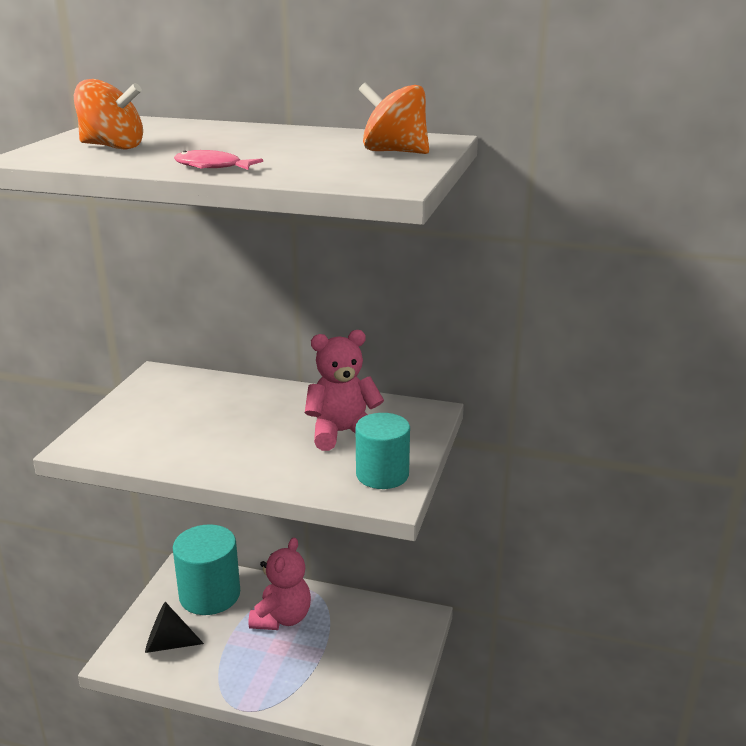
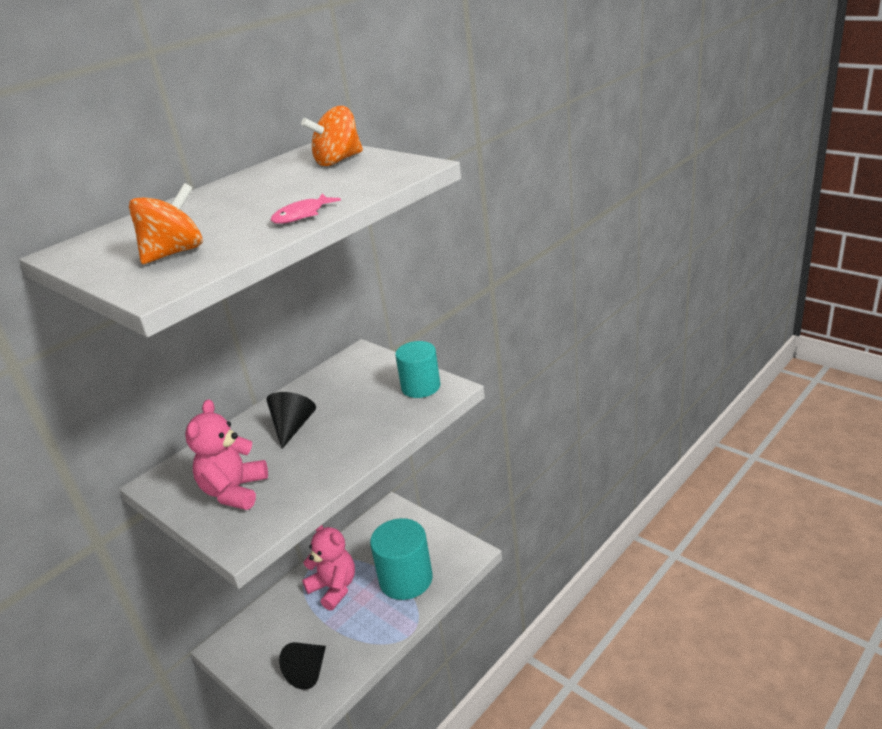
camera: 60 degrees left, 5 degrees up
turquoise cylinder [173,524,240,615] -> turquoise cylinder moved to [370,518,433,600]
pink teddy bear [305,330,384,451] -> pink teddy bear moved to [185,399,268,510]
none -> black cone [266,392,316,449]

